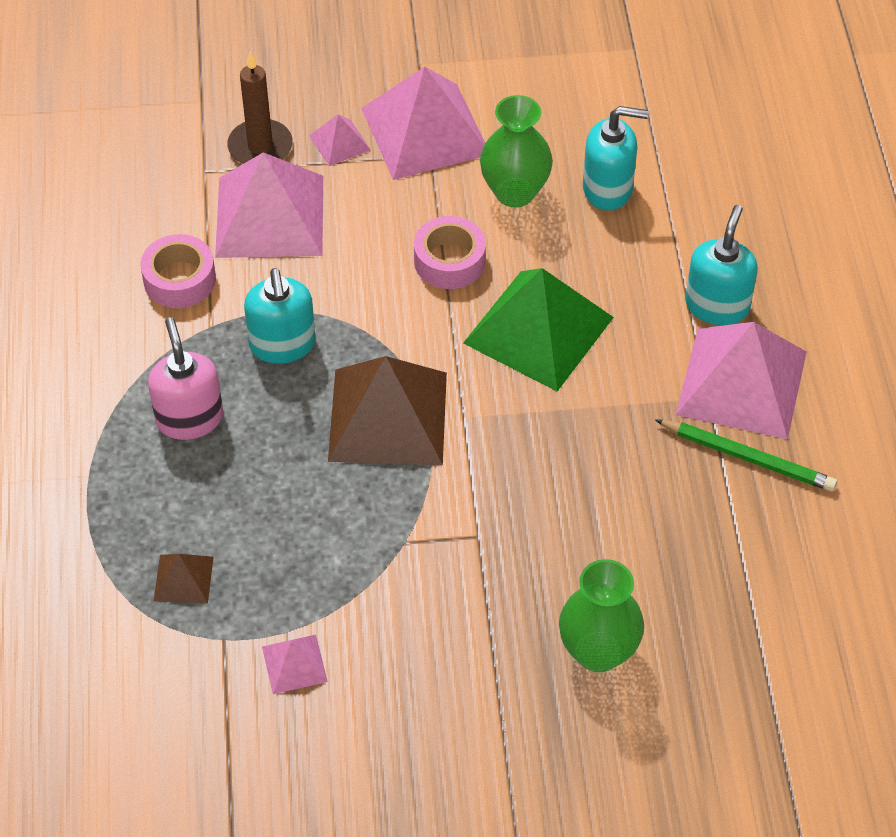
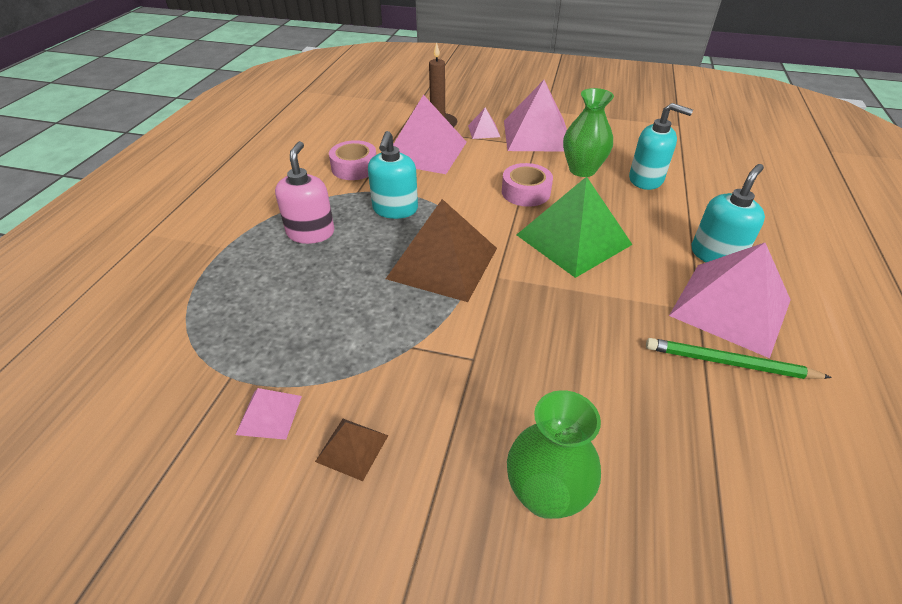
camera: 20 degrees right, 10 degrees down
brown pyramid [154,554,214,603] -> brown pyramid moved to [315,419,388,481]
green pencil [655,420,837,491] -> green pencil turned 150 degrees clockwise [646,338,832,379]

